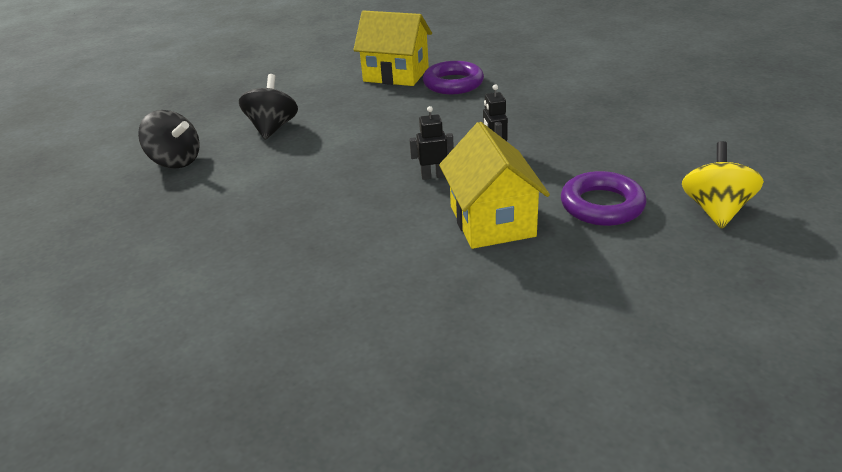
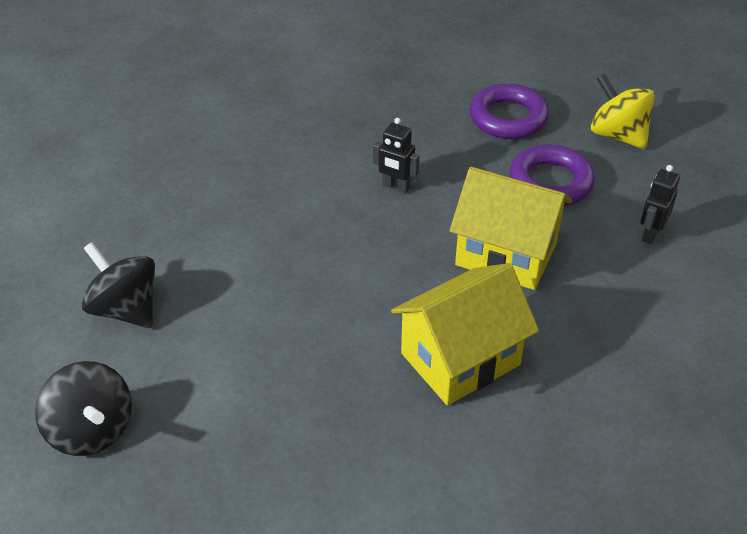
camera: 55 degrees left, 10 degrees up
black spinning top [138,110,200,168] -> black spinning top turned 75 degrees clockwise [35,361,132,456]
yellow house [353,11,432,86] -> yellow house moved to [391,263,539,405]
black robot [409,106,454,180] -> black robot moved to [640,165,680,244]
purple ring [423,61,484,94] -> purple ring moved to [470,84,549,139]

